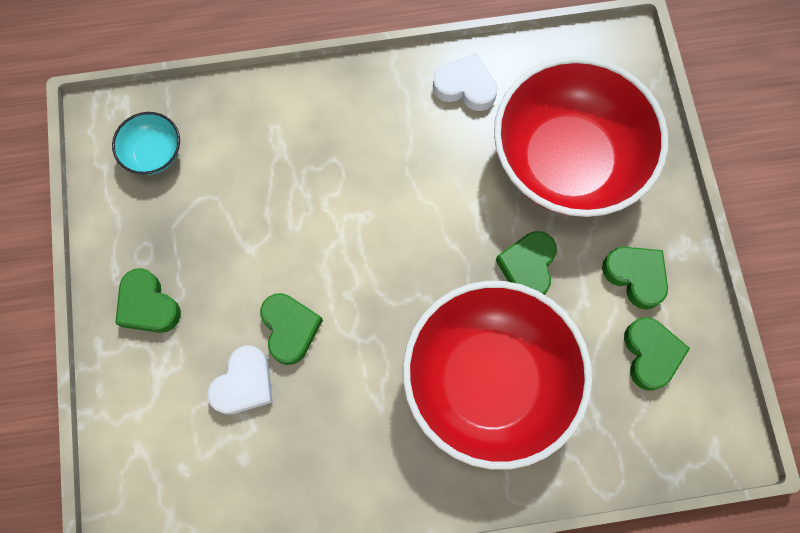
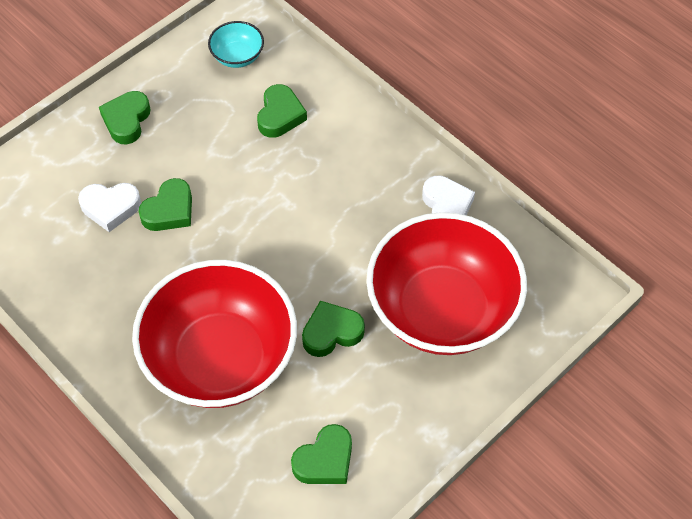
camera: 55 degrees right, 15 degrees down
green heart [602,247,668,310] -> green heart moved to [257,84,307,138]

